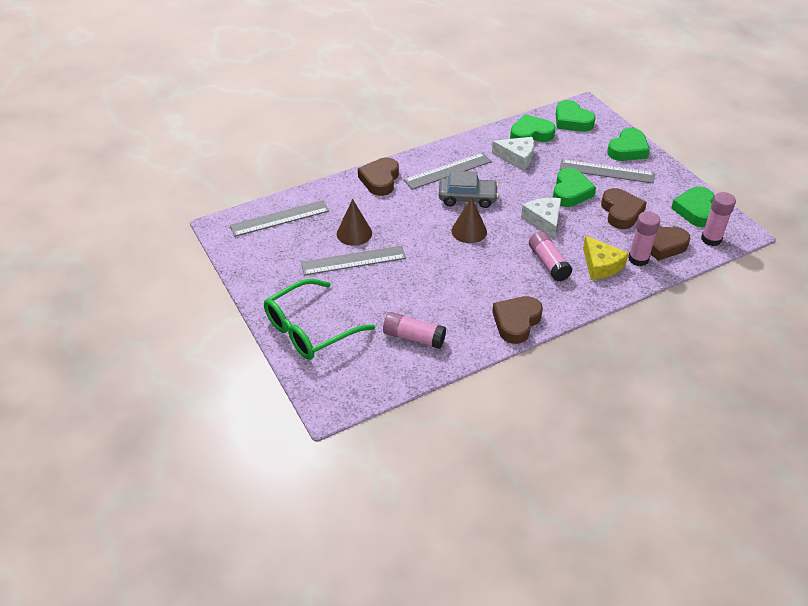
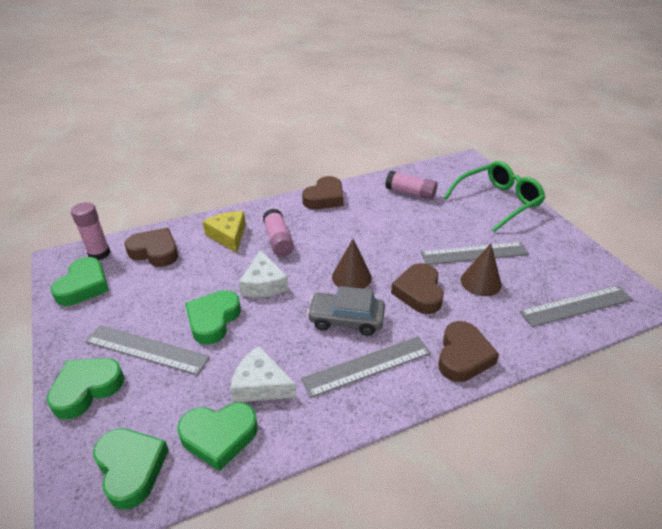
camera: 175 degrees left, 5 degrees down
brown heart [601,188,647,229] -> brown heart moved to [391,263,444,314]
pink glue stick [628,211,660,266] -> none

